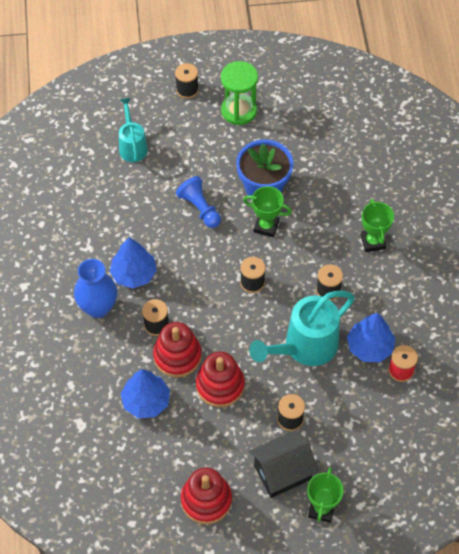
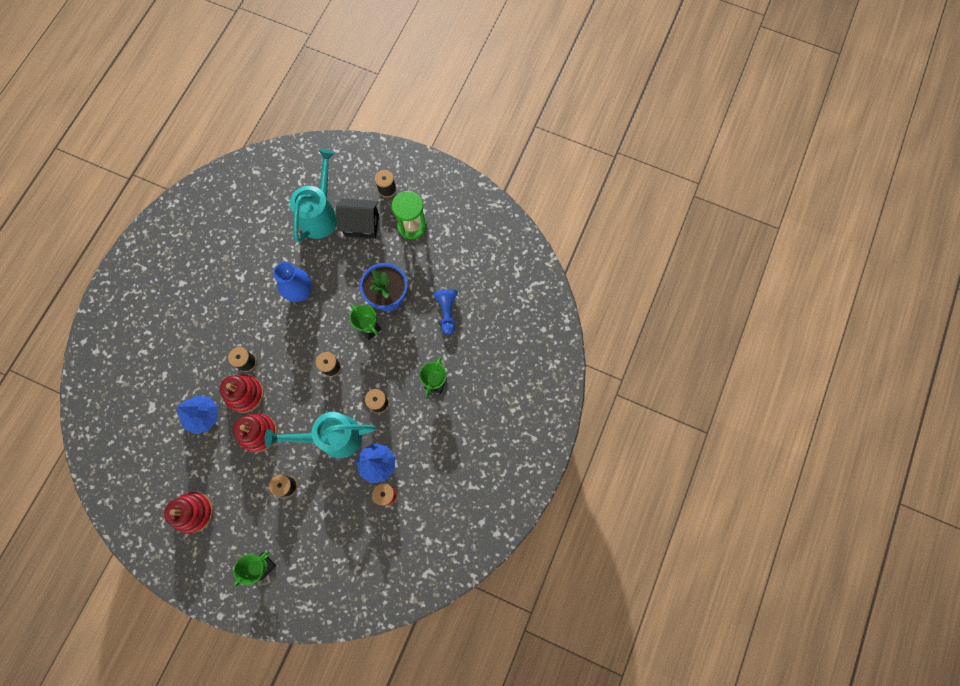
camera: 30 degrees right, 15 degrees up
blue vase [74,259,117,318] -> blue vase moved to [273,262,312,302]
blue tree [110,237,157,288] -> none
turquoise watering can [119,98,148,162] -> turquoise watering can [290,149,337,242], size x1.69
blue pawn [176,176,221,228] -> blue pawn moved to [434,290,458,335]
black house [249,430,319,498] -> black house moved to [336,198,379,239]

